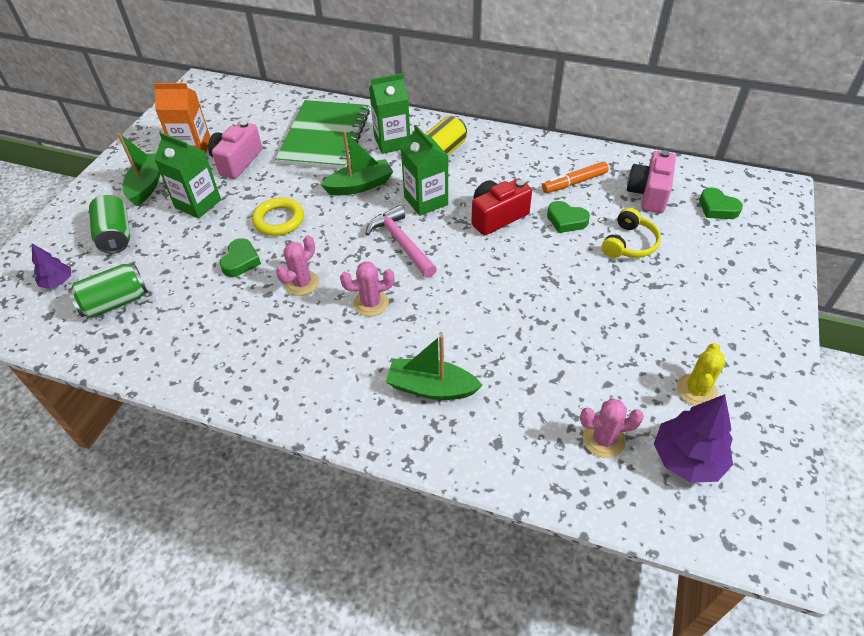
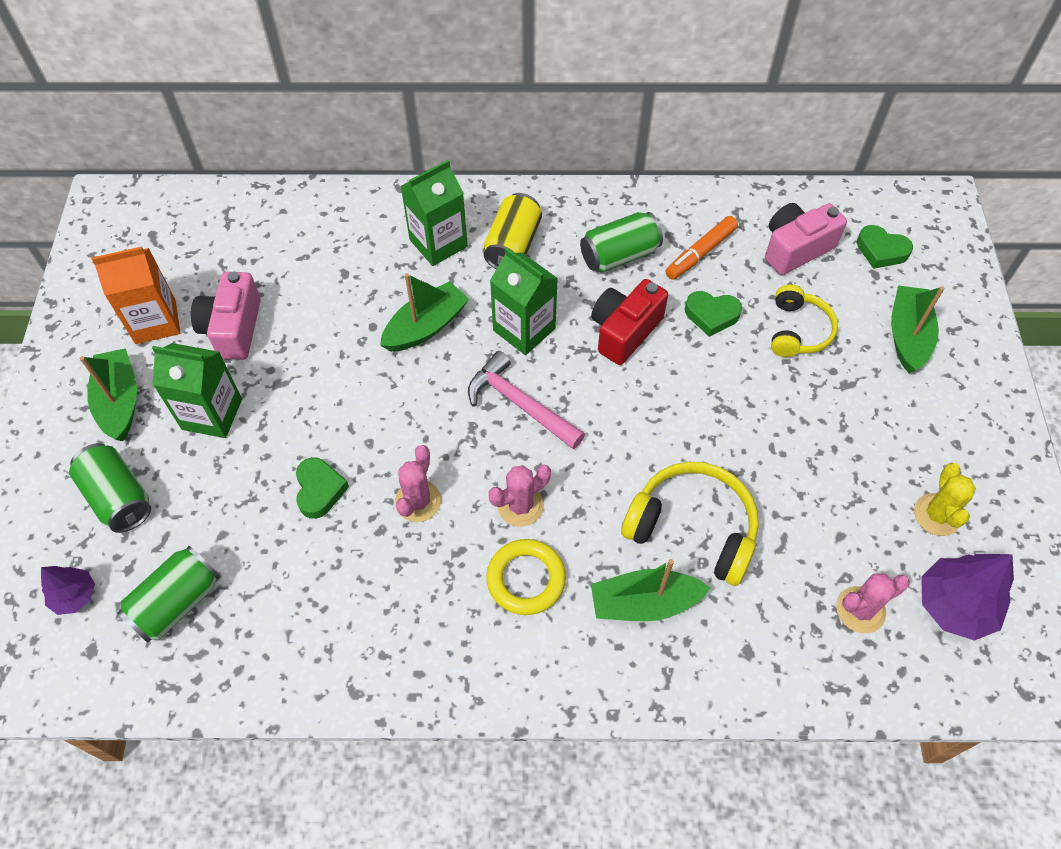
camera: 20 degrees left, 10 degrees up
yellow ring [252,197,304,236] -> yellow ring moved to [486,539,566,615]
green notebook [276,100,370,169] -> none
pink camera [627,150,676,213] -> pink camera turned 60 degrees clockwise [765,203,847,275]
none -> green can [580,212,663,273]
none -> yellow headphones [621,462,759,586]
none -> green boat [891,285,945,373]

